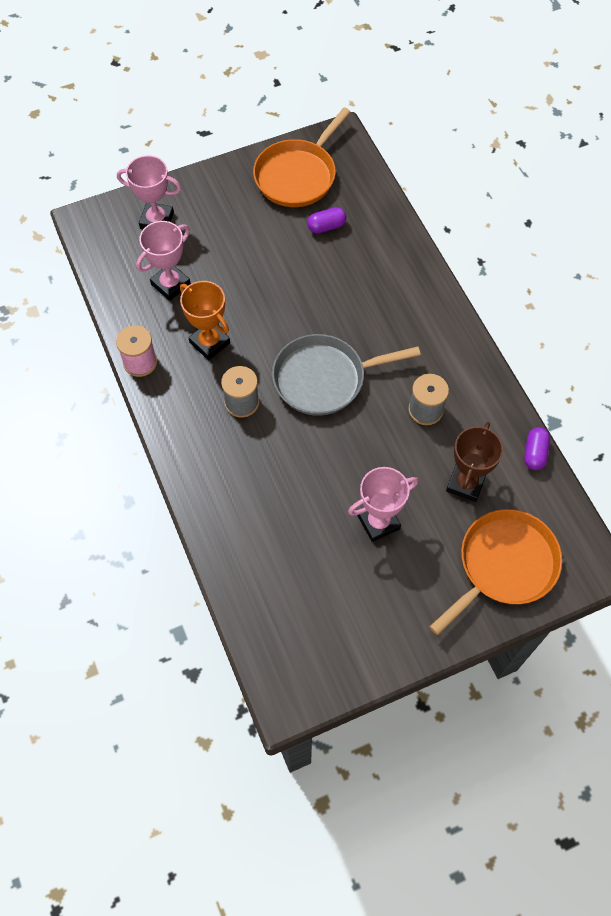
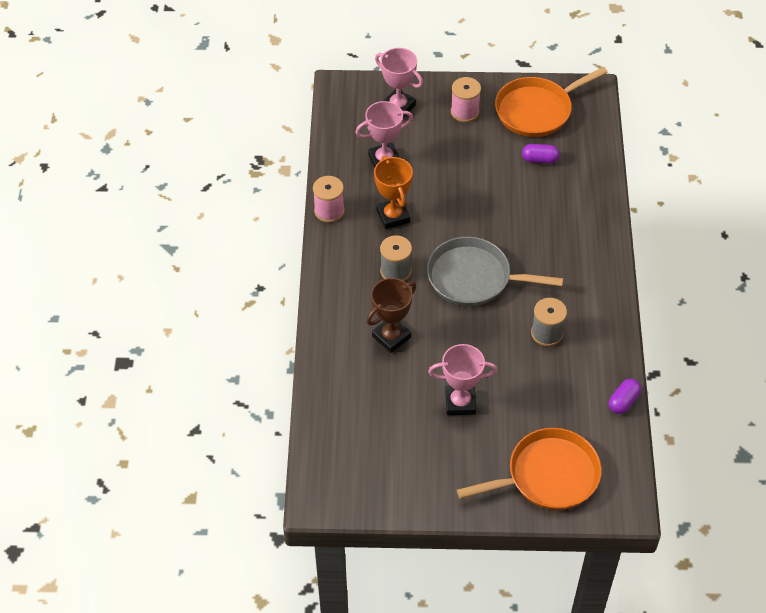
camera: 25 degrees right, 10 degrees down
brown trophy [446,422,503,502] -> brown trophy moved to [366,278,416,353]
none -> pink spool [451,77,481,122]

